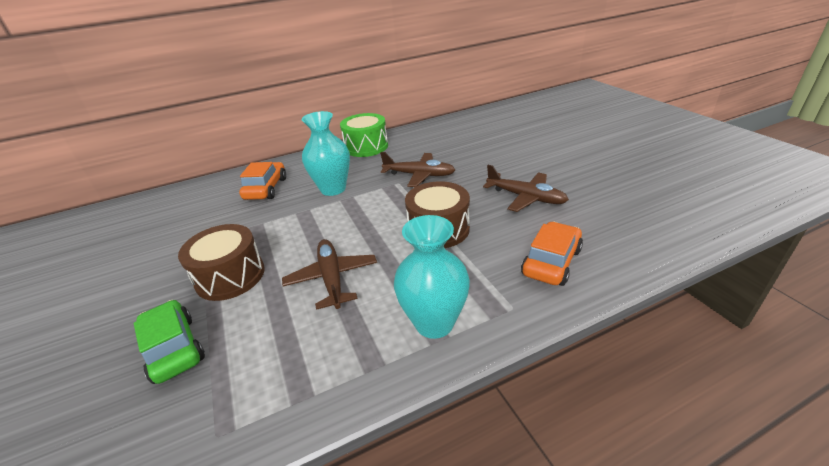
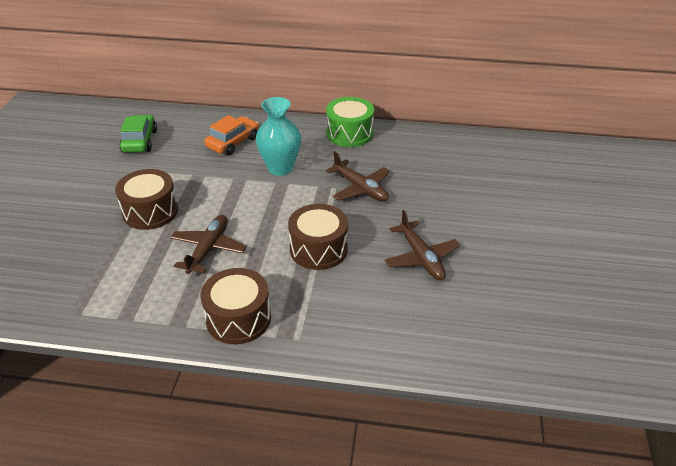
camera: 30 degrees right, 5 degrees up
green car [134,300,205,384] -> green car moved to [119,115,157,153]
turquoise vase [394,215,470,339] -> brown drum [201,268,271,344]
orange car [521,222,583,286] -> none

